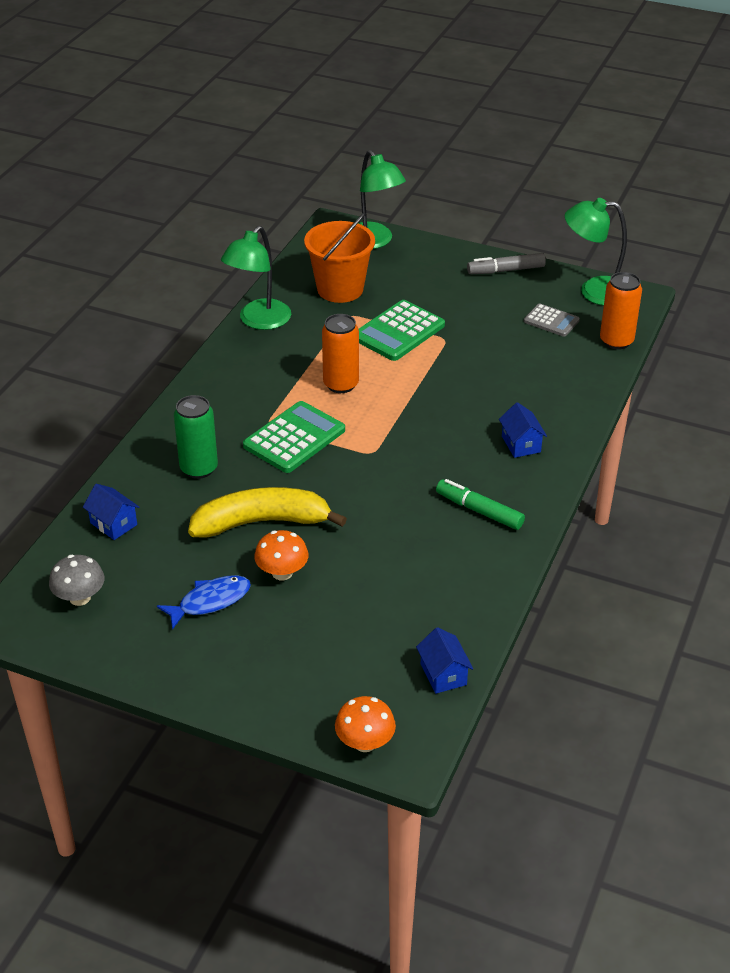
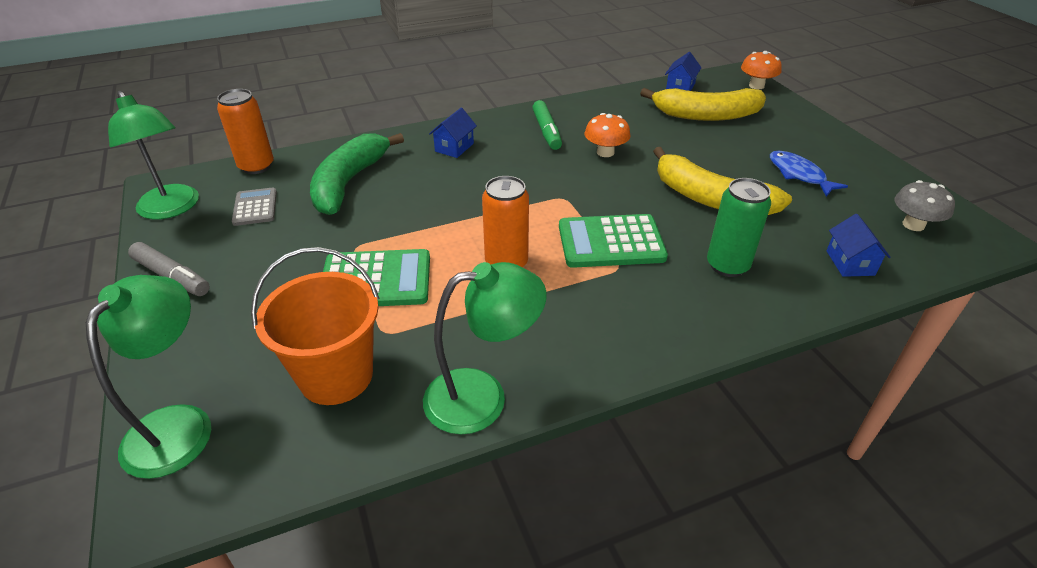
camera: 135 degrees left, 0 degrees up
blue fish [157,575,251,630] -> blue fish turned 45 degrees clockwise [770,151,848,197]
orange mushroom [254,530,308,581] -> orange mushroom moved to [585,113,631,157]
none -> green banana [310,133,404,215]
none -> yellow banana [640,88,766,121]

